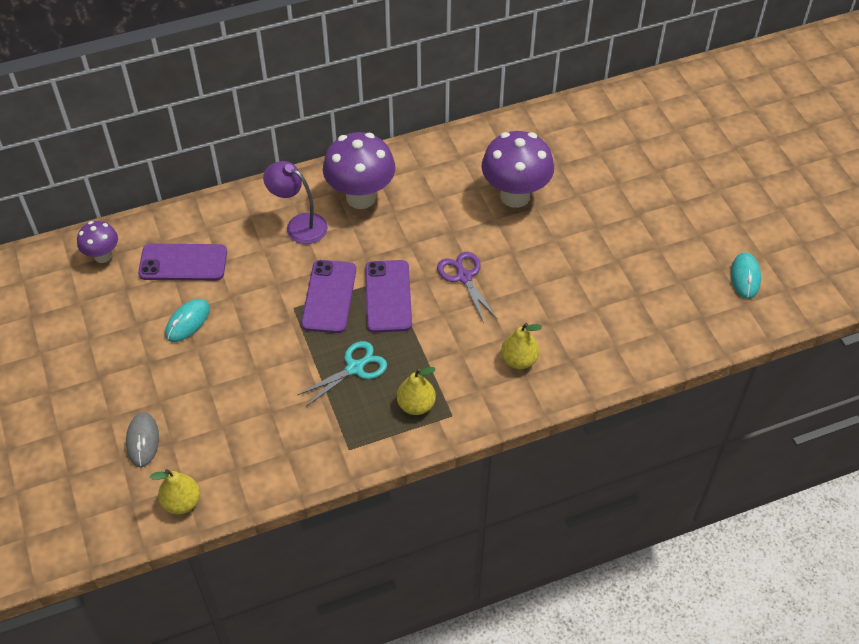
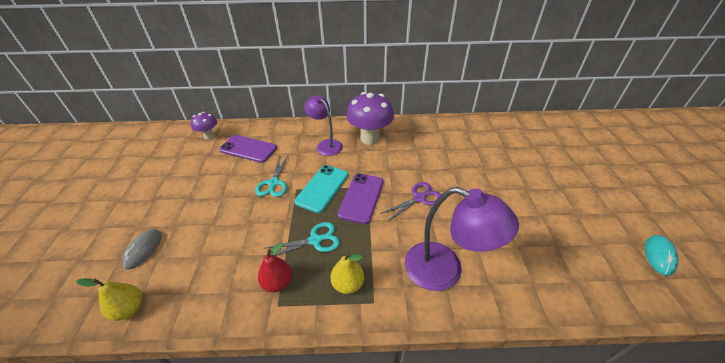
camera: 20 degrees right, 10 degrees down
turquoise mouse [165,299,210,342] -> none
purple phone [301,260,356,333] -> turquoise phone [294,165,348,213]
purple scissors [437,252,497,323] -> purple scissors turned 60 degrees clockwise [381,182,441,222]
purple mushroom [481,131,554,208] -> none
yellow pear [501,323,542,369] -> purple lamp [405,187,519,291]
none -> turquoise scissors [255,155,289,197]
none -> red pear [258,243,292,292]

